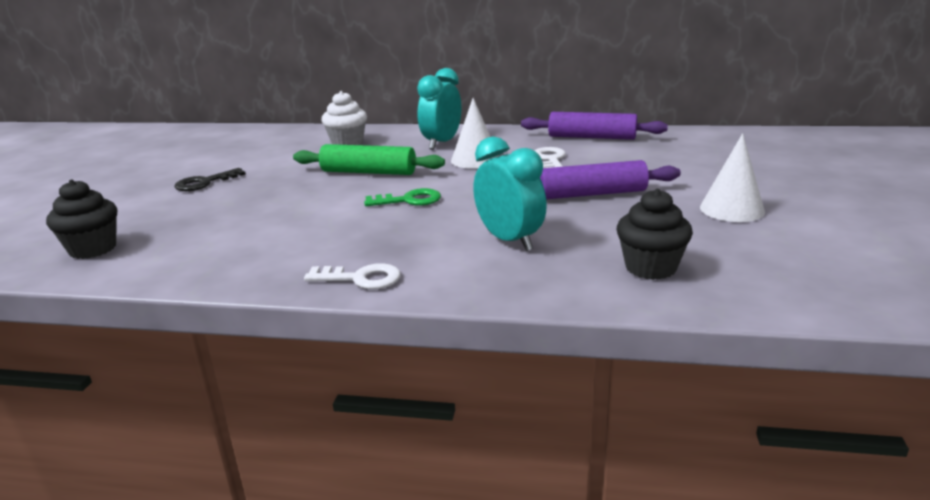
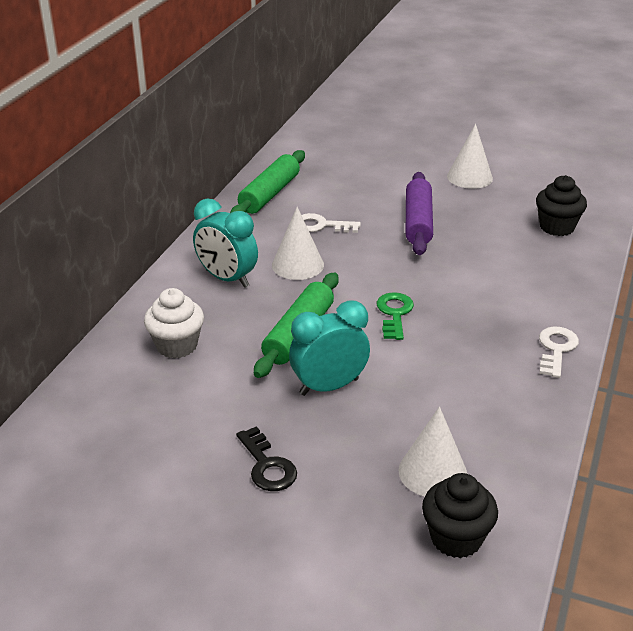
camera: 80 degrees left, 10 degrees up
turquoise clock [473,136,547,251] -> turquoise clock moved to [289,300,370,396]
purple rolling pin [521,112,668,140] -> green rolling pin [230,150,305,214]
none -> white cone [398,406,467,497]

